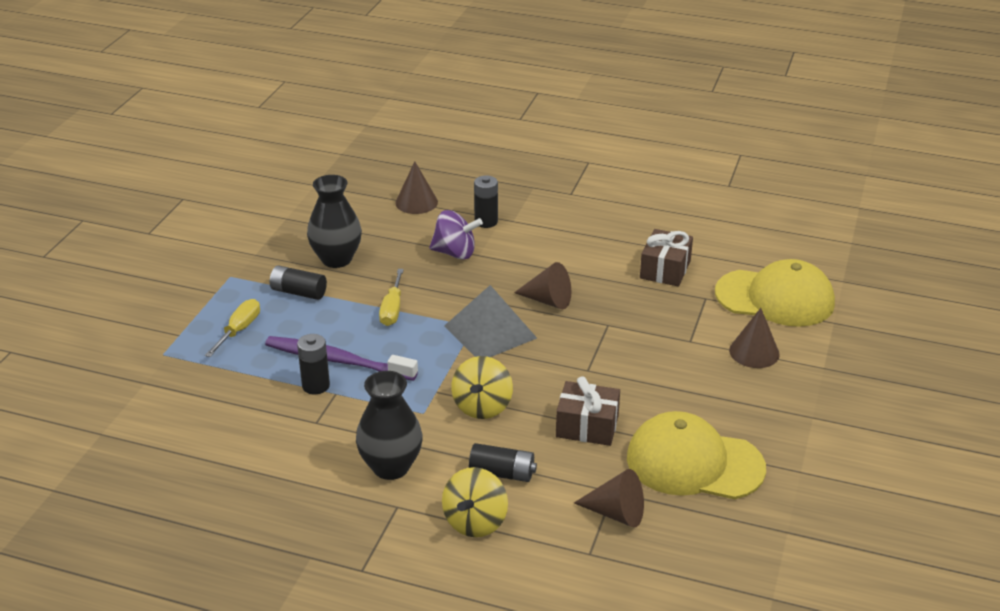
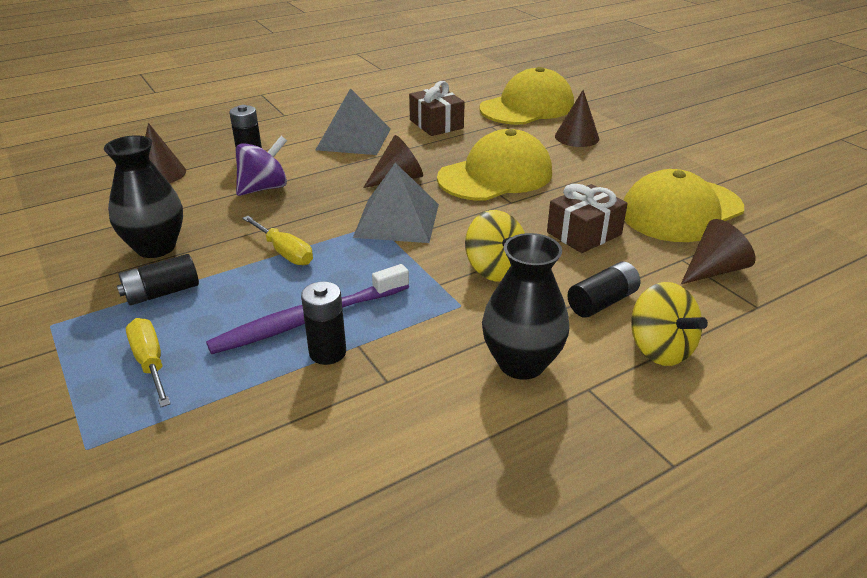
camera: 50 degrees left, 0 degrees up
none -> grey pyramid [316,88,391,155]
none -> yellow cap [437,129,552,201]

